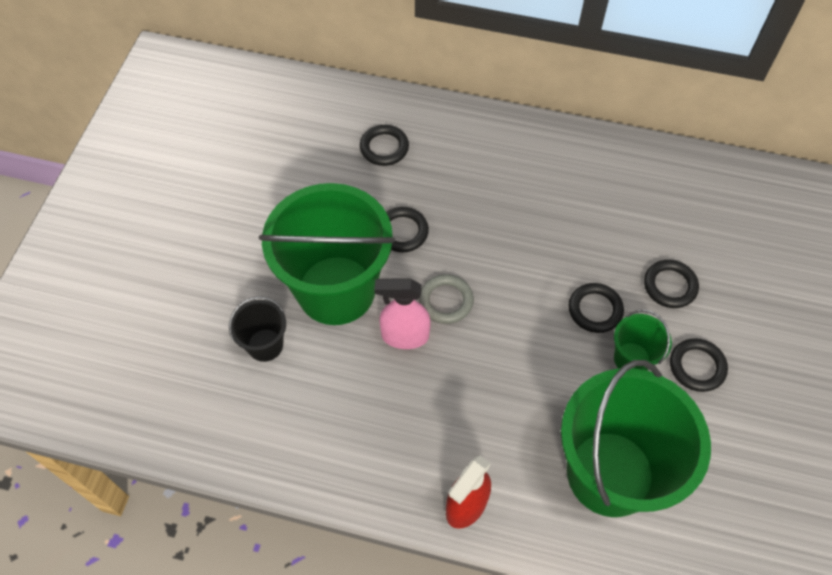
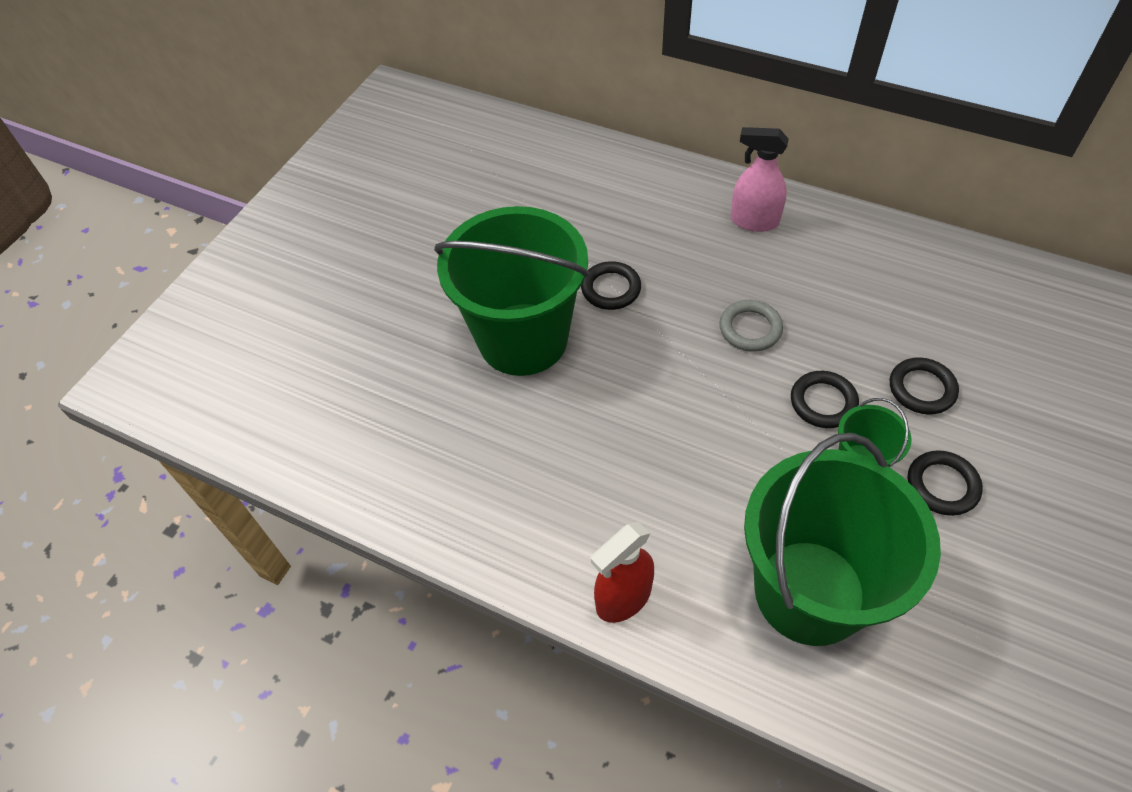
camera: 15 degrees right, 5 degrees down
black bucket [229,296,286,362] -> none
black ring [360,125,409,166] -> none
pink spray bottle [374,278,431,349] -> pink spray bottle moved to [730,127,789,232]
grey ring [419,274,474,324] -> grey ring moved to [719,300,783,352]

